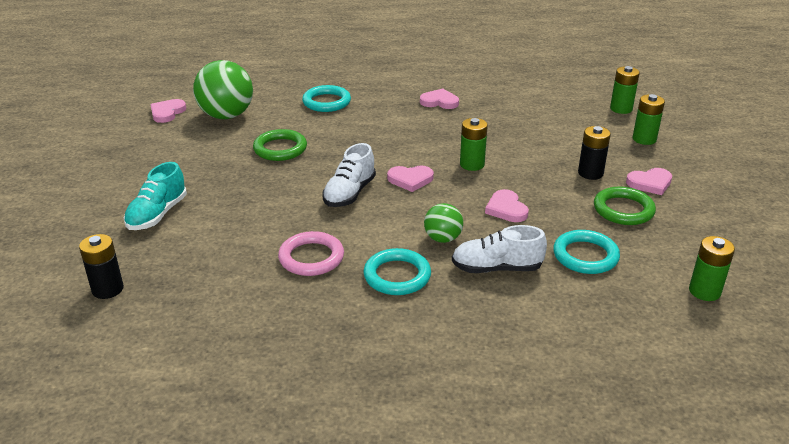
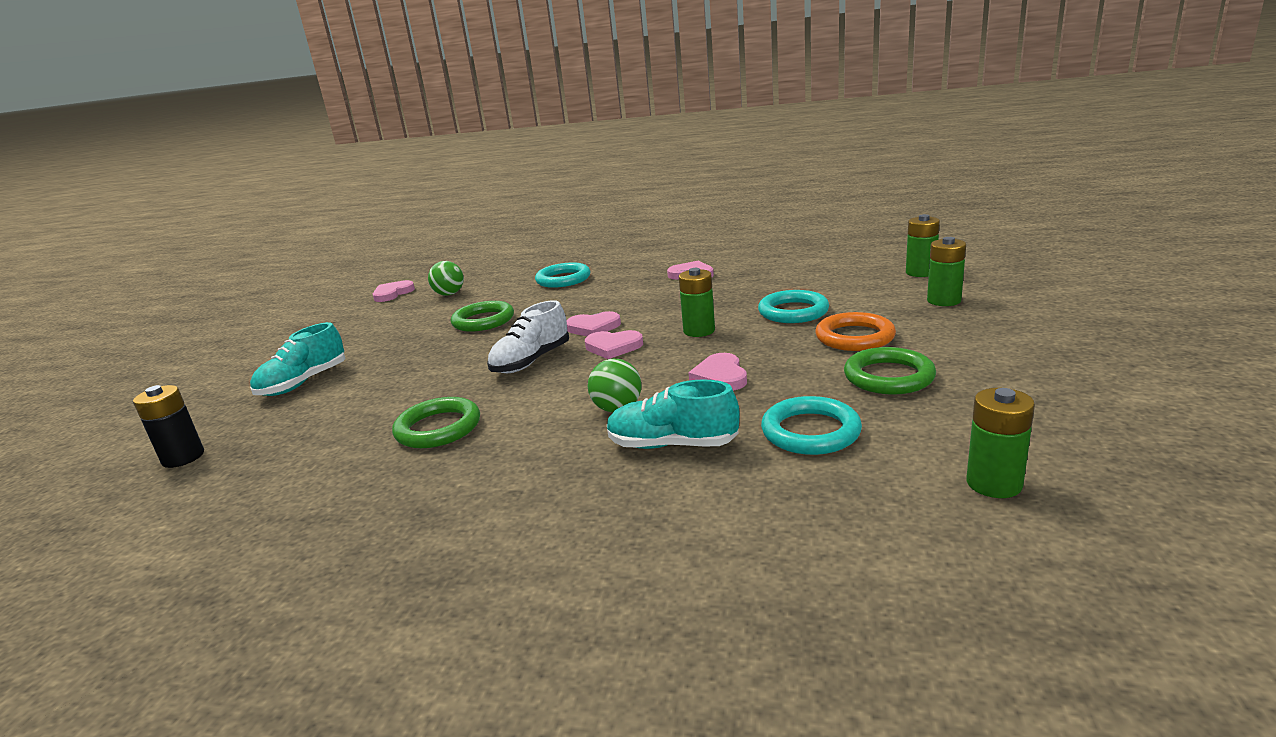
camera: 15 degrees right, 10 degrees down
green ball [193,60,253,119] -> green ball [428,261,464,296], size x0.53
pink ring [278,231,344,276] -> green ring [392,397,480,448]
turquoise ring [363,248,431,295] -> turquoise ring moved to [758,290,829,323]
white shoe [452,225,547,273] -> turquoise shoe [607,380,739,449]
black battery [578,126,611,180] -> orange ring [815,312,896,351]
pink heart [626,168,672,195] -> pink heart moved to [567,311,621,336]

